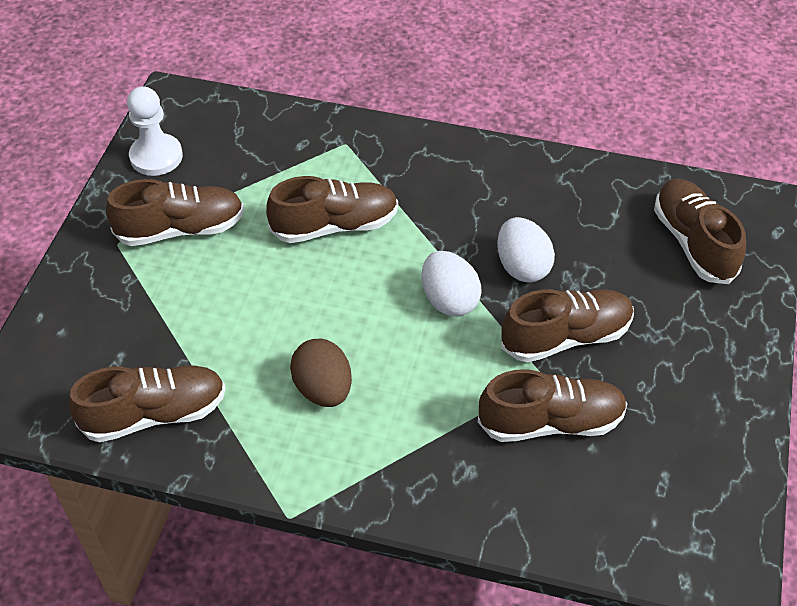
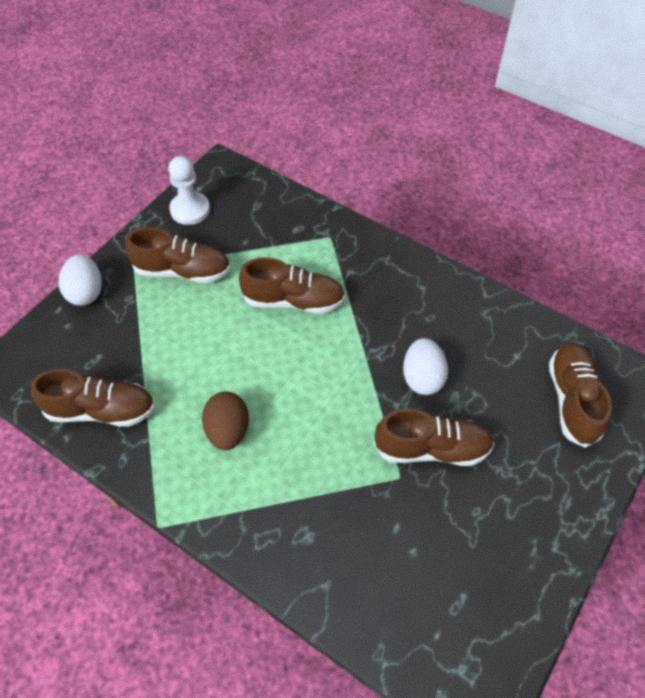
camera: 20 degrees right, 5 degrees up
white egg [422,251,482,317] -> white egg moved to [59,254,102,306]
brown shoe [478,369,628,442] -> none

